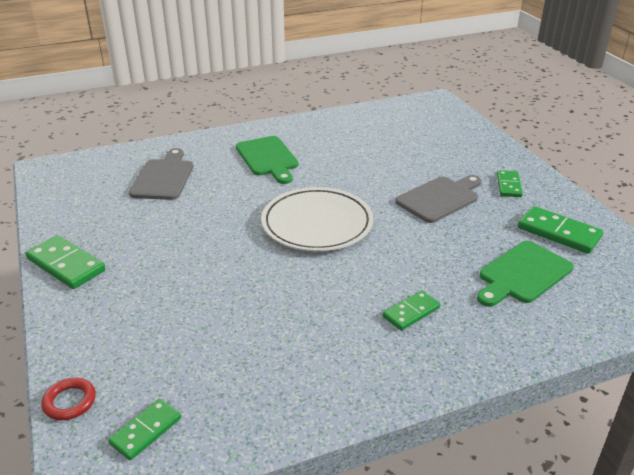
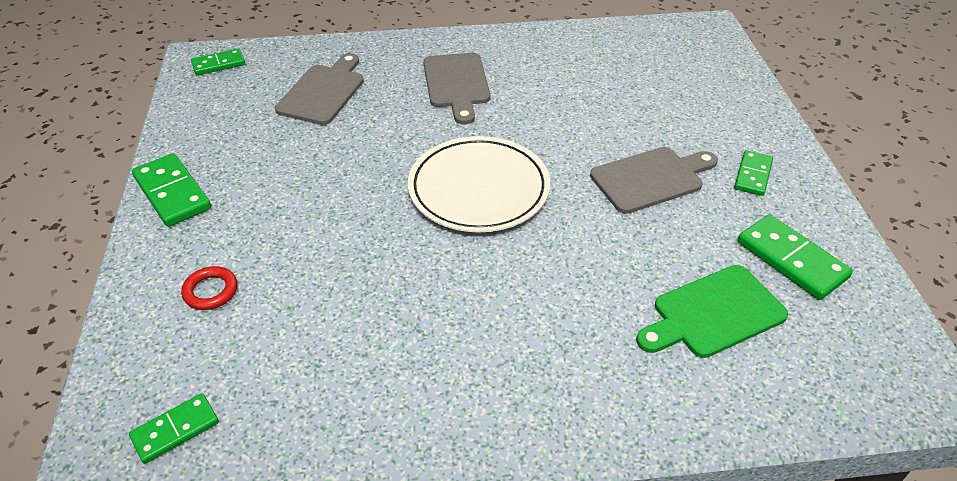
camera: 15 degrees right, 10 degrees up
red ring [41,378,96,420] -> red ring moved to [181,266,237,310]
green cutting board [236,136,299,184] -> grey cutting board [423,53,490,124]
green domino [383,290,440,331] -> green domino moved to [191,48,245,75]

